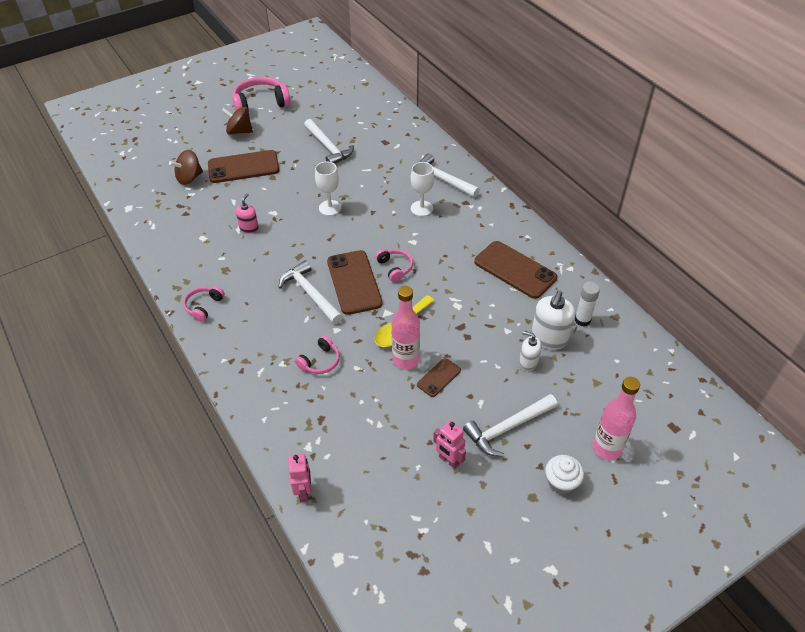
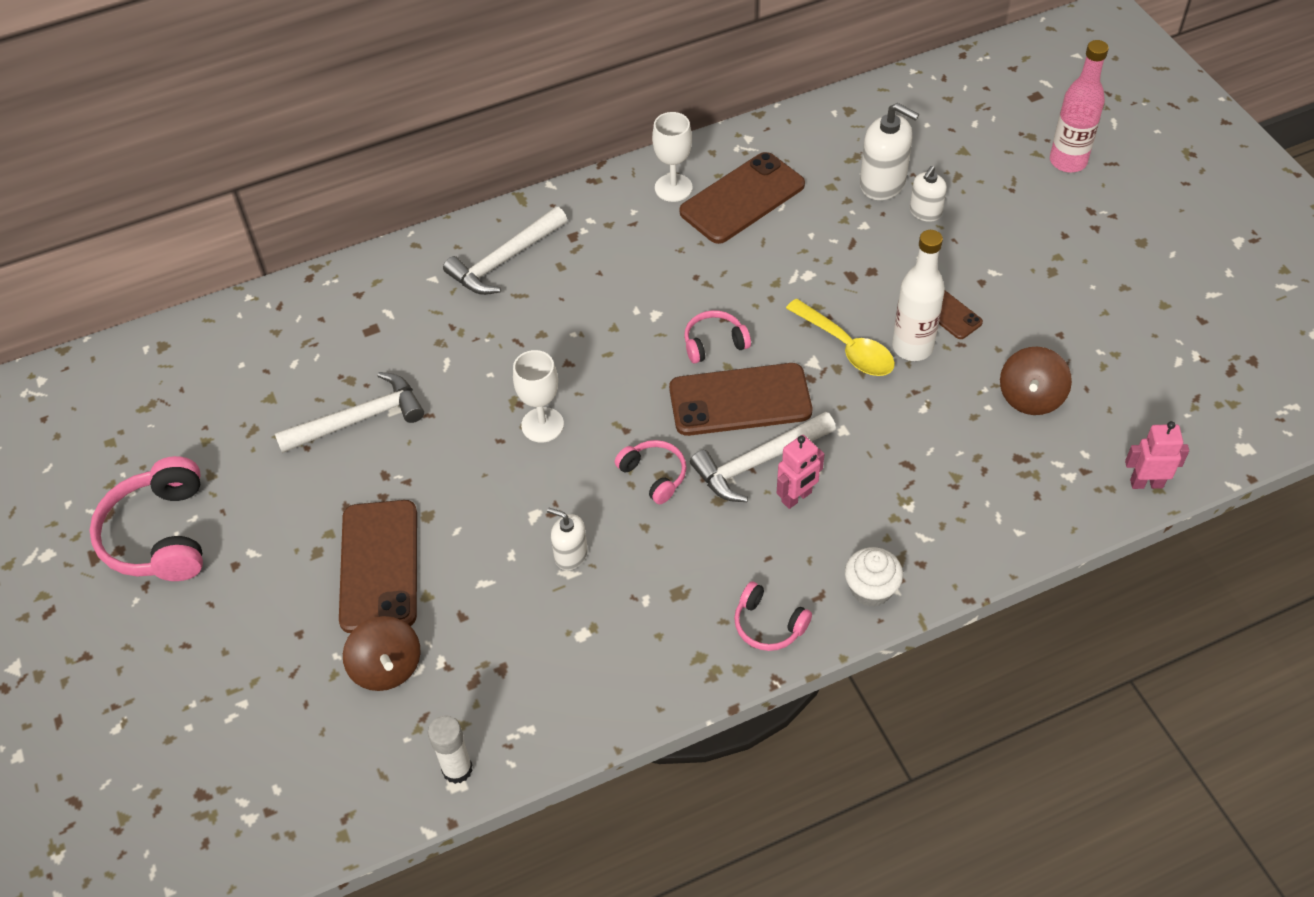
camera: 80 degrees left, 5 degrees up
brown spinning top [222,107,253,135] -> brown spinning top moved to [1000,347,1072,415]
pink soap dispenser [236,194,259,233] -> white soap dispenser [547,508,588,570]
pink headphones [295,335,340,374] -> pink headphones moved to [615,440,687,504]
pink bottle [392,286,420,370] -> white bottle [892,230,945,361]
white goblet [411,162,434,216] -> white goblet moved to [652,112,693,202]
pink robot [433,420,466,469] -> pink robot moved to [777,435,824,509]
white hammer [463,394,558,457] -> none
white cupcake [545,455,584,495] -> white cupcake moved to [845,547,903,607]
white glue stick [575,282,600,326] -> white glue stick moved to [428,715,473,784]

